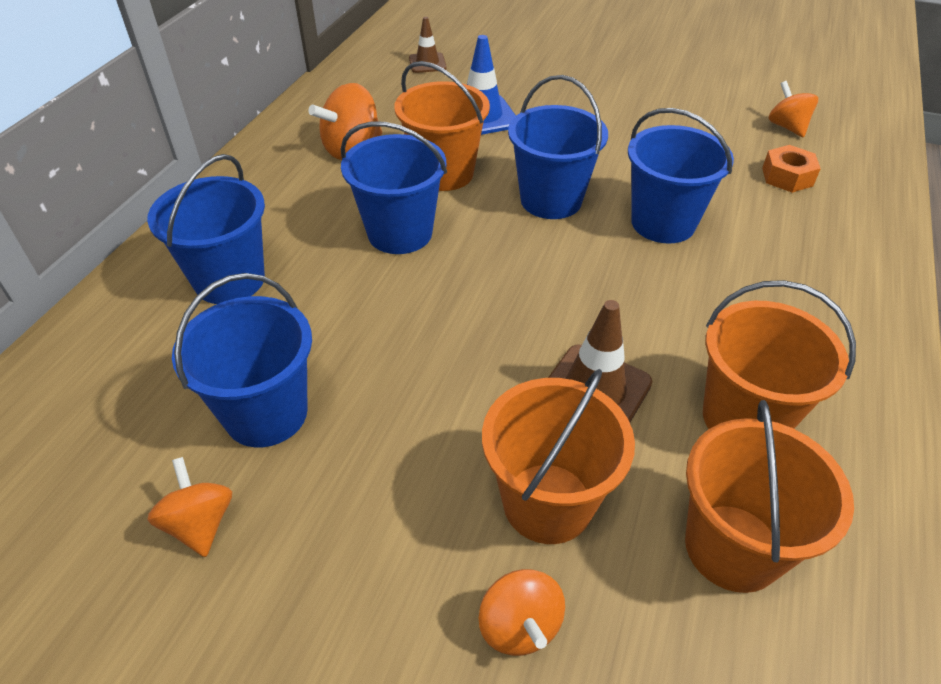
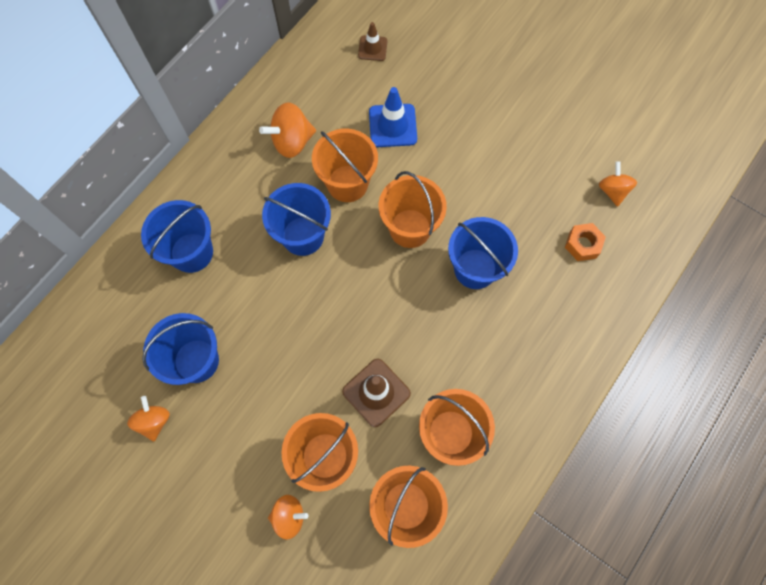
camera: 15 degrees right, 25 degrees up
orange spinning top [479,569,565,656] -> orange spinning top turned 90 degrees counterclockwise [268,495,308,539]
blue bucket [508,75,608,219] -> orange bucket [379,171,447,248]

